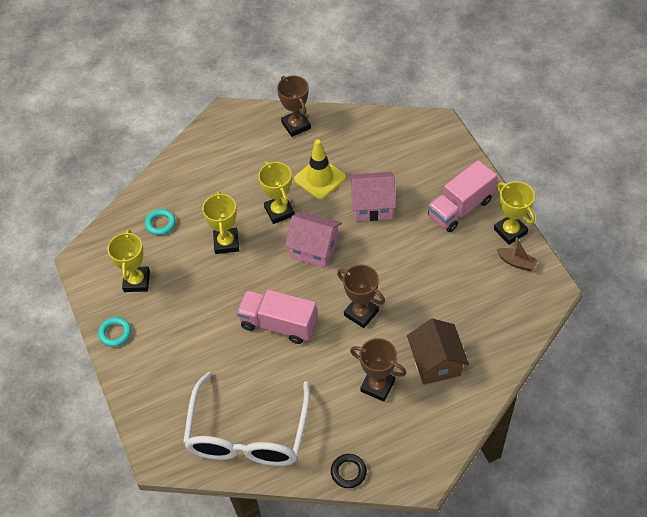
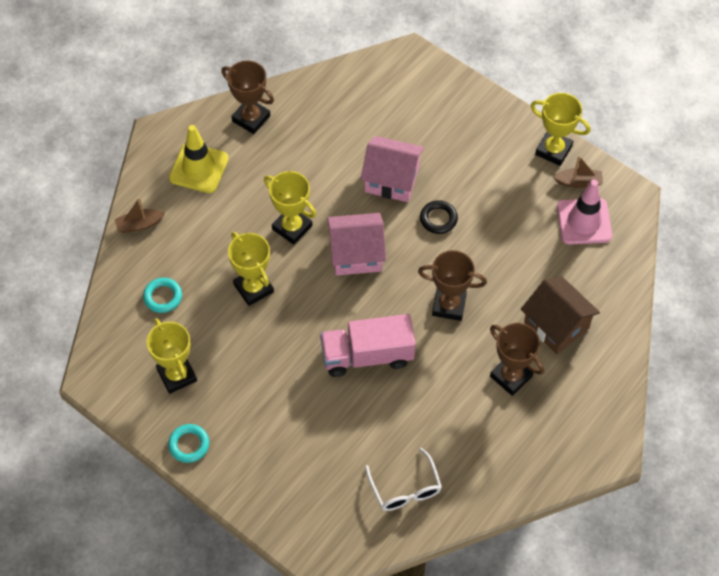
camera: 30 degrees left, 5 degrees up
white glasses [183,372,310,466] -> white glasses [365,448,442,511], size x0.48
yellow traffic cone [294,139,346,200] -> yellow traffic cone moved to [169,125,229,193]
black ring [331,454,367,488] -> black ring moved to [420,200,458,234]
pink house [350,172,396,221] -> pink house turned 45 degrees clockwise [360,136,424,202]
brown trophy [350,338,407,402] -> brown trophy turned 45 degrees clockwise [490,323,544,396]
pink truck [428,160,497,232] -> none
none -> brown boat [115,197,165,233]
none -> pink traffic cone [557,180,612,245]

